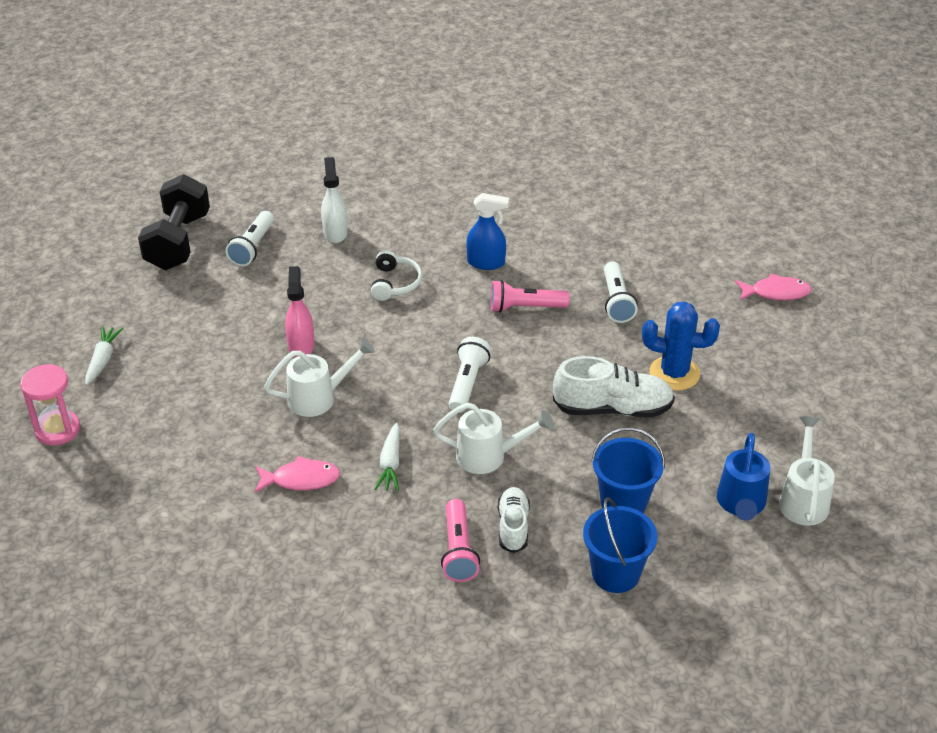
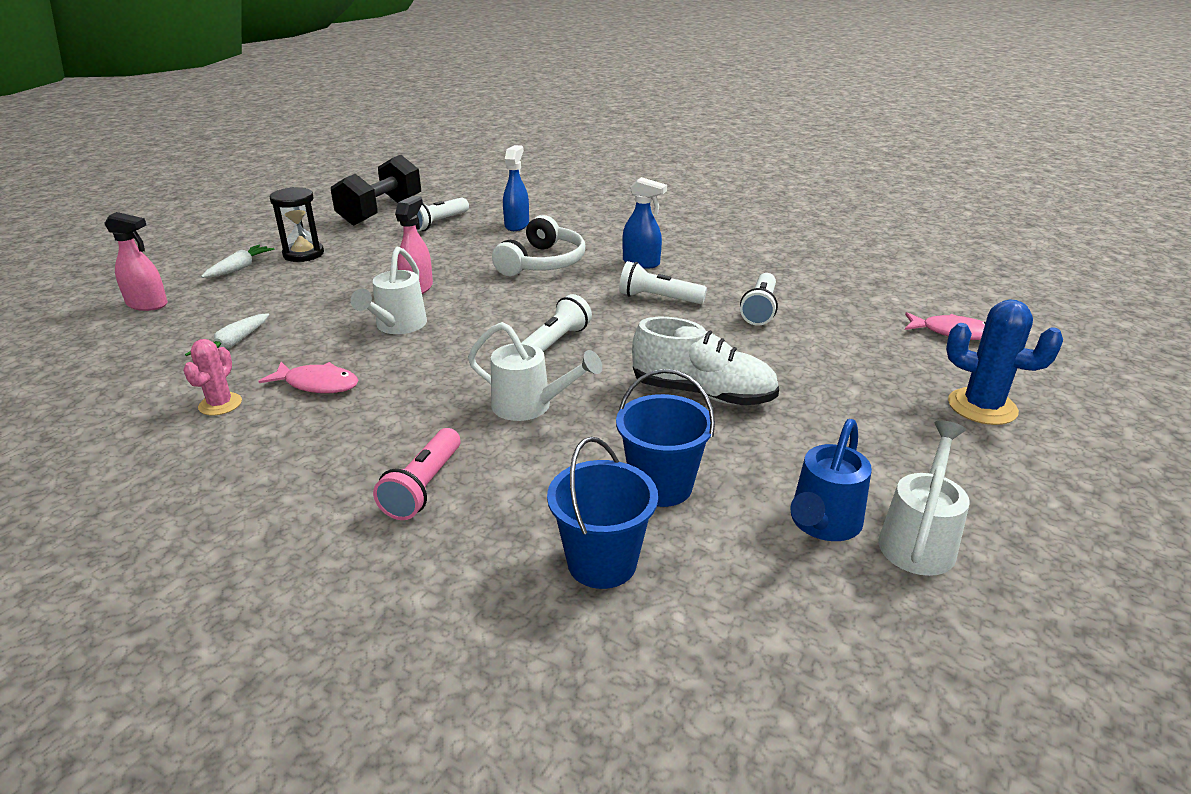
camera: 20 degrees right, 10 degrees down
pink hourglass [20,364,80,445] -> pink spray bottle [104,212,168,311]
white watering can [264,338,375,417] -> white watering can turned 105 degrees clockwise [350,247,427,334]
white spray bottle [321,157,347,243] -> blue spray bottle [503,145,529,231]
white headphones [371,250,422,301] -> white headphones [492,215,585,276], size x1.54
white carrot [375,423,400,491] -> white carrot moved to [185,313,269,356]
pink flashlight [491,280,570,312] -> white flashlight [619,261,707,304]
white shoe [498,487,530,553] -> none
blue cactus [642,301,720,391] -> blue cactus moved to [946,300,1063,425]
none -> pink cactus [183,339,242,416]
none -> black hourglass [270,187,324,262]

